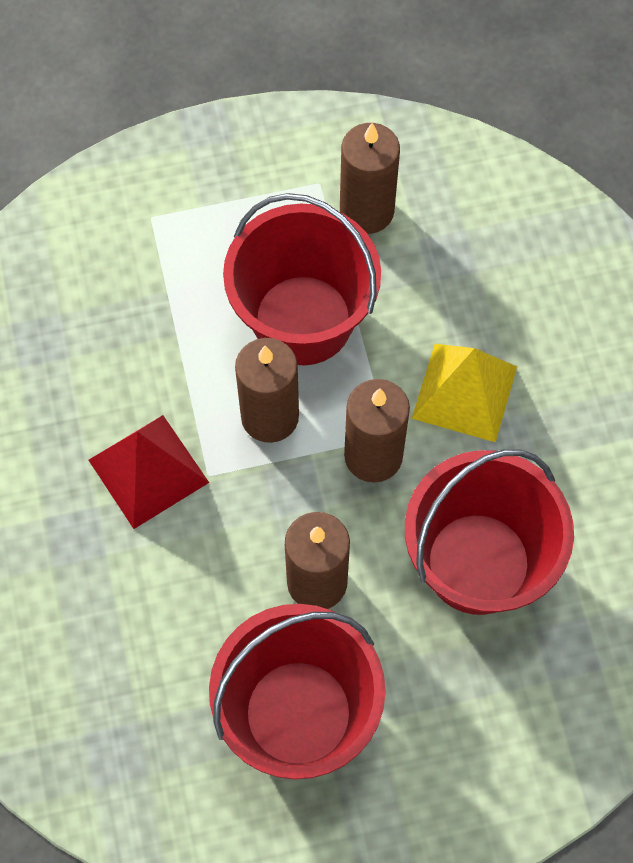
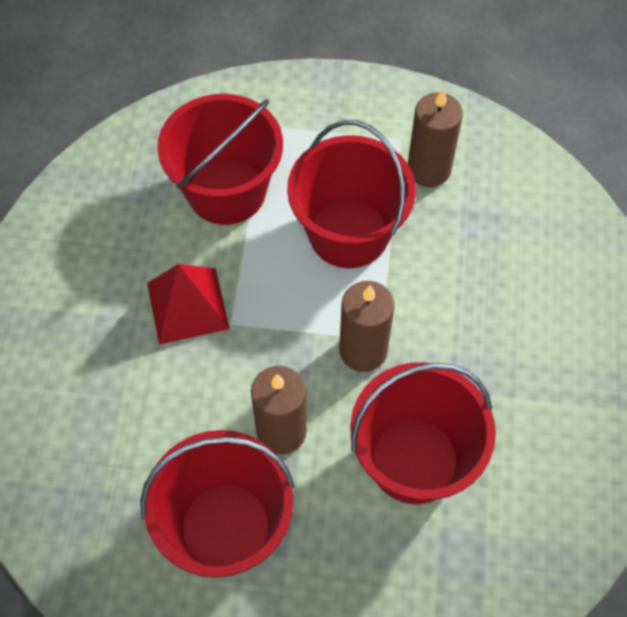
camera: 20 degrees right, 5 degrees down
brown candle [235,338,299,443] -> none
yellow pyramid [412,344,517,442] -> none
none -> red bucket [157,94,283,225]

